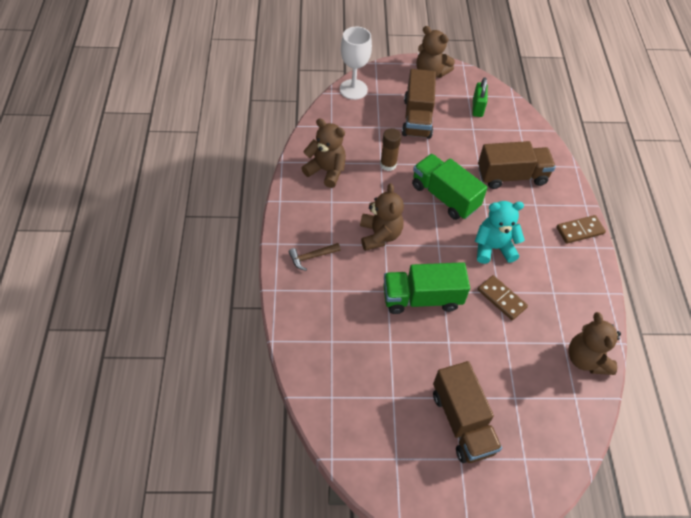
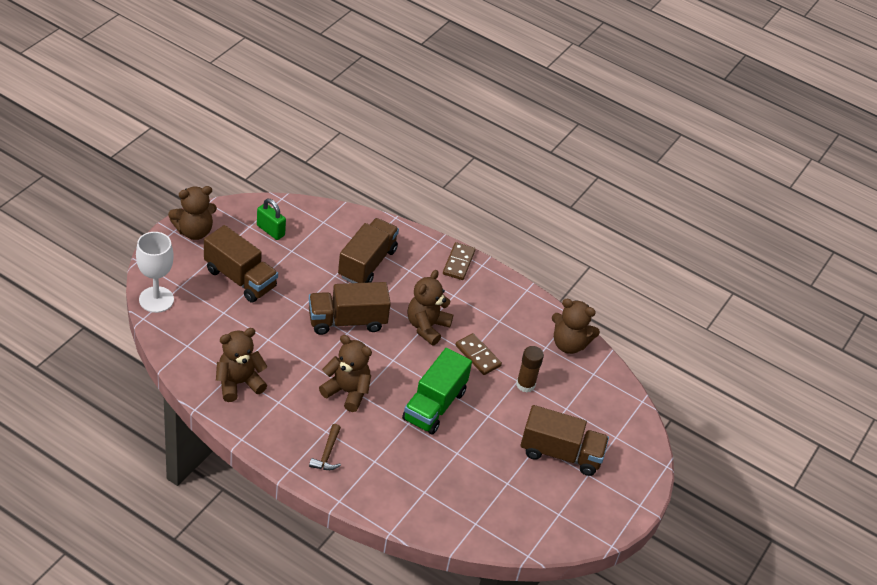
camera: 60 degrees left, 10 degrees down
brown glue stick [380,128,401,171] -> brown glue stick moved to [516,346,544,392]
green truck [412,154,488,220] -> brown truck [309,282,391,335]
turquoise teddy bear [475,201,525,264] -> brown teddy bear [408,270,453,345]
brown domino [478,275,528,320] -> brown domino turned 60 degrees clockwise [455,333,502,375]

